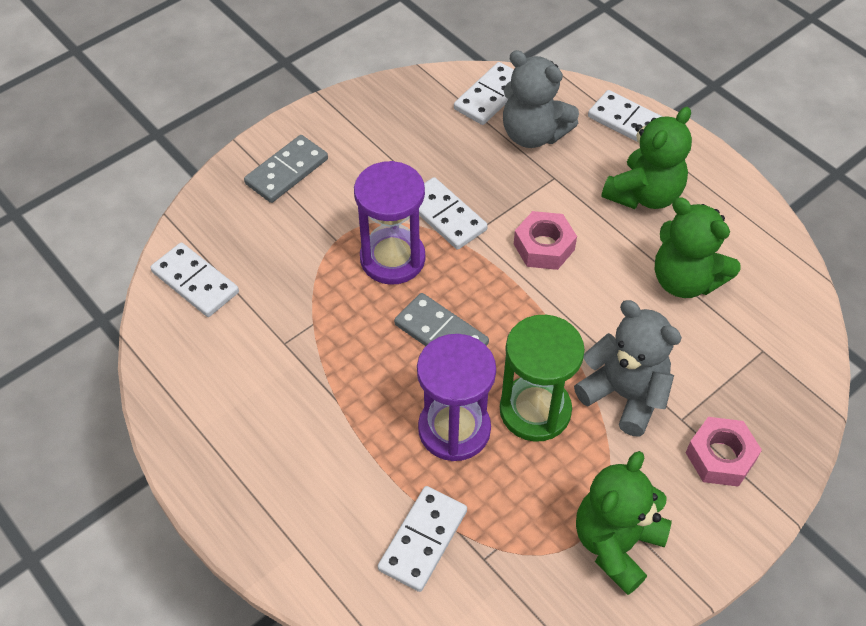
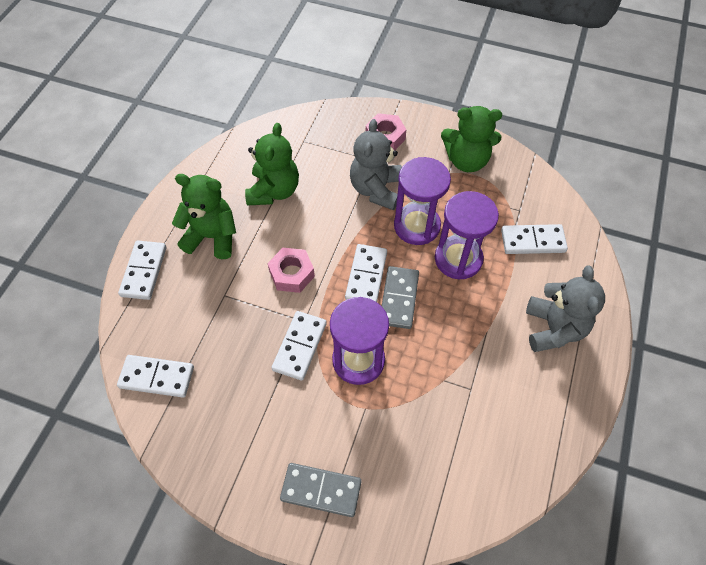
camera: 120 degrees left, 5 degrees up
white domino [150,243,239,317] -> white domino moved to [345,244,387,302]
green hourglass [500,315,585,442] -> purple hourglass [394,157,451,245]
grey teddy bear [503,50,579,148] -> grey teddy bear moved to [526,265,605,352]

